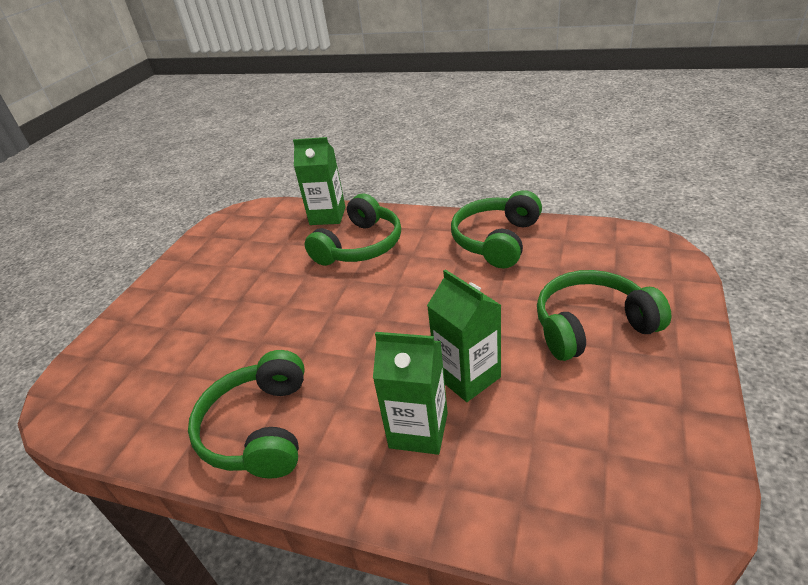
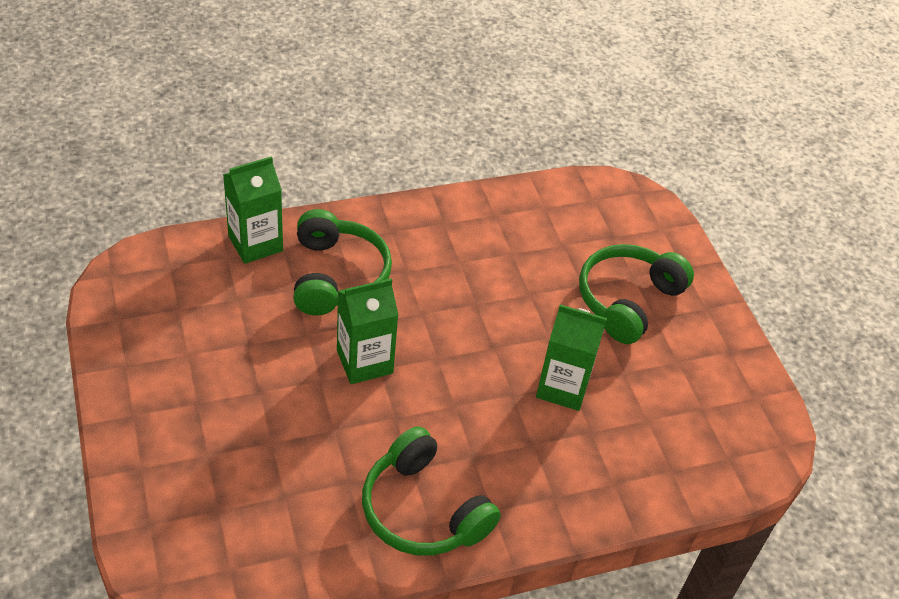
camera: 45 degrees left, 10 degrees up
green carton [373,332,448,455] -> green carton moved to [337,278,398,384]
green headphones [451,190,542,268] -> none

